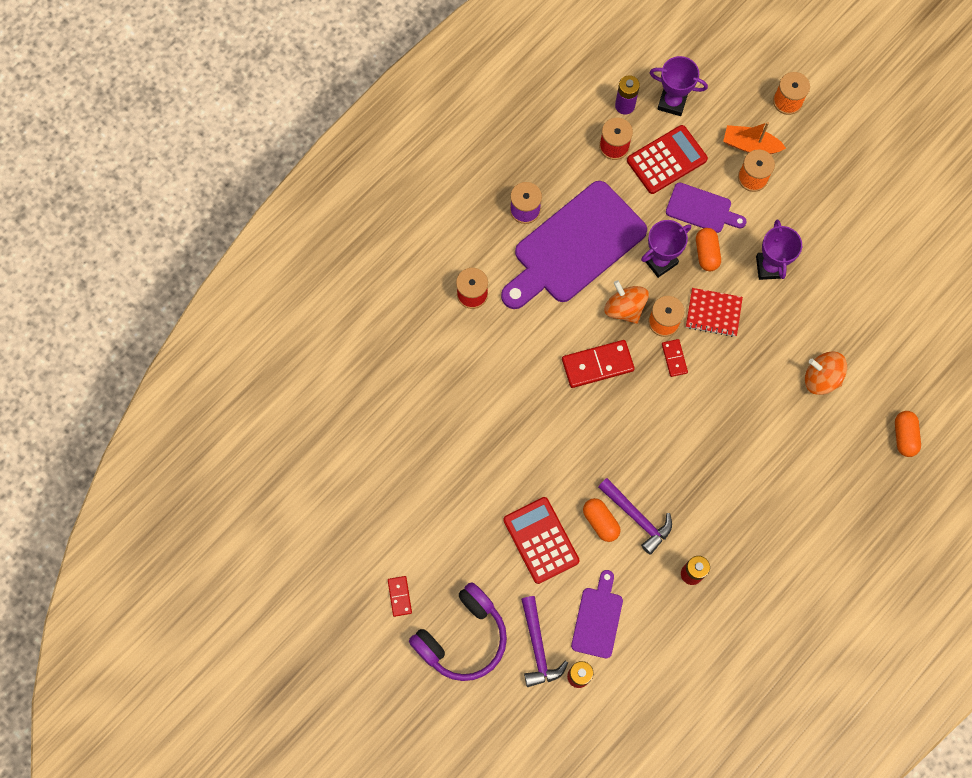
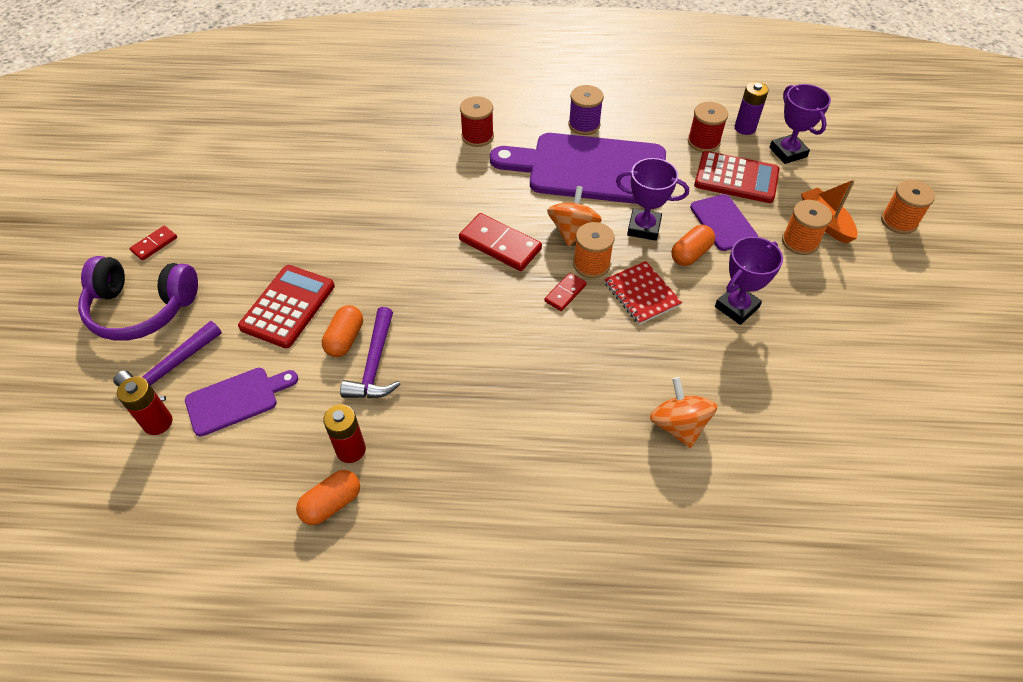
camera: 50 degrees right, 20 degrees down
orange capsule [895,411,921,457] -> orange capsule moved to [296,470,360,525]

